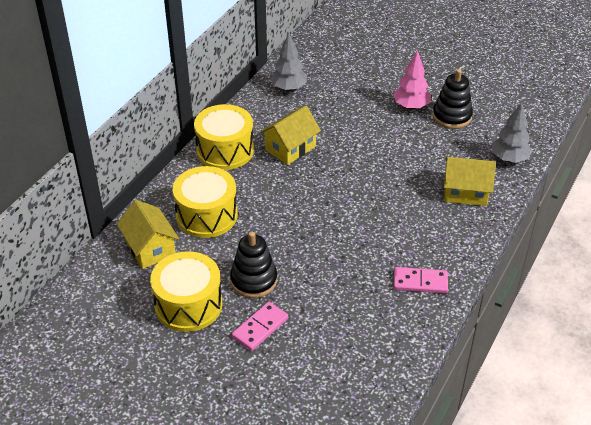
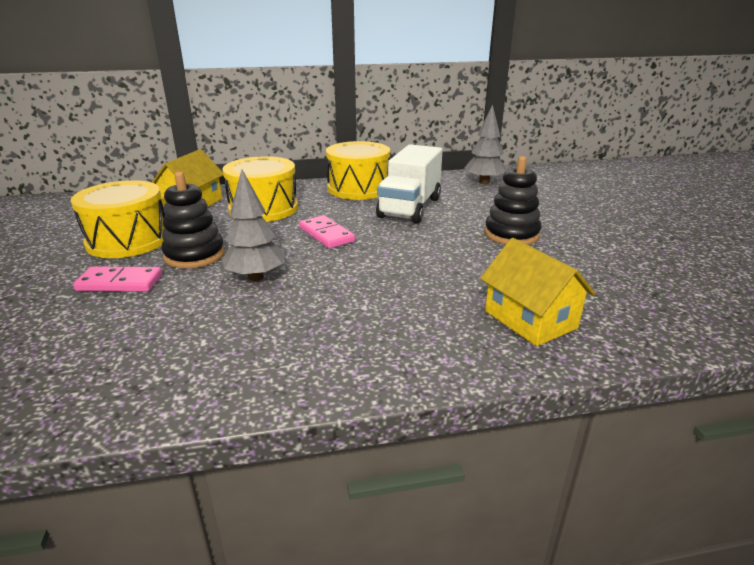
camera: 50 degrees right, 15 degrees down
yellow house [260,106,321,165] -> white truck [376,144,443,223]
pink tree [393,50,431,110] -> none
pink domino [394,267,448,294] -> pink domino moved to [299,215,355,249]
black stacking toy [433,69,473,129] -> black stacking toy moved to [484,156,542,245]
grey tree [492,102,532,163] -> grey tree moved to [222,170,285,281]

